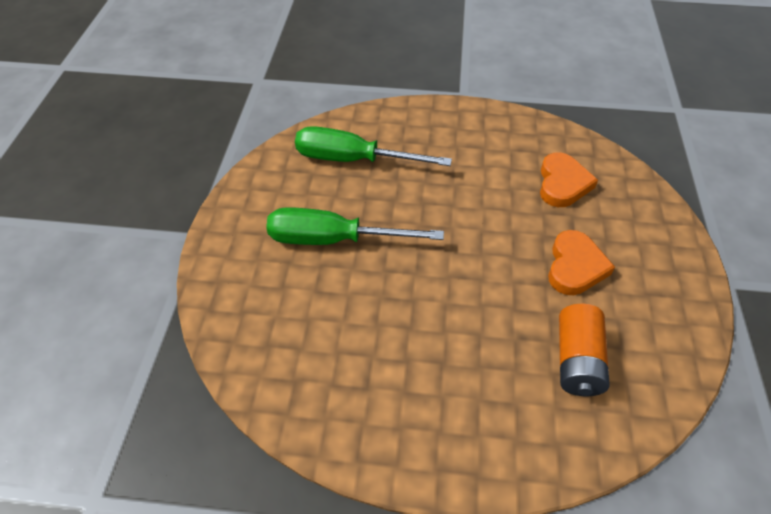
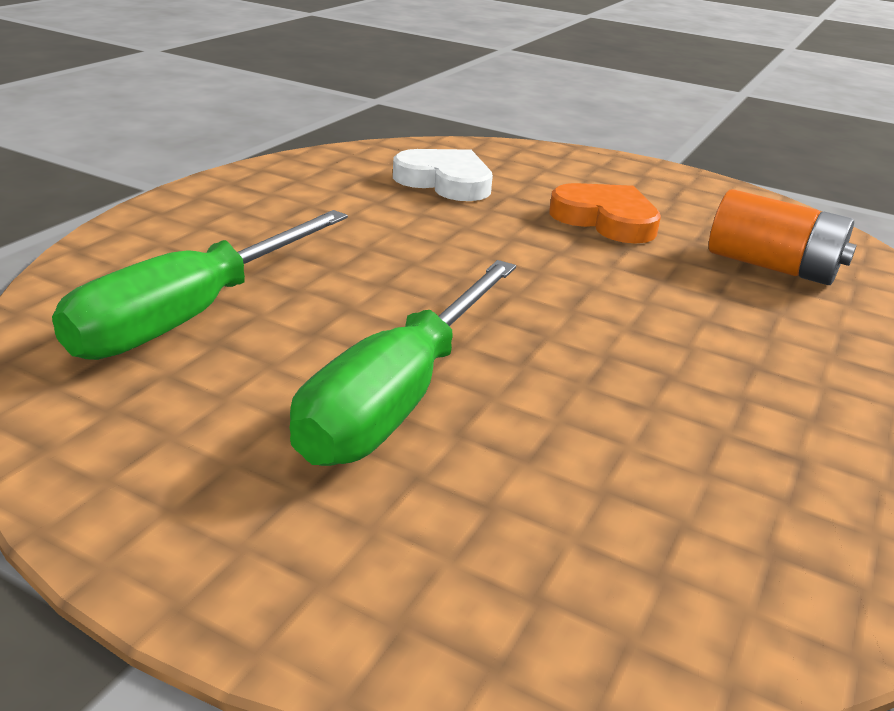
camera: 70 degrees left, 20 degrees down
orange heart [540,153,598,207] -> white heart [393,149,493,201]

